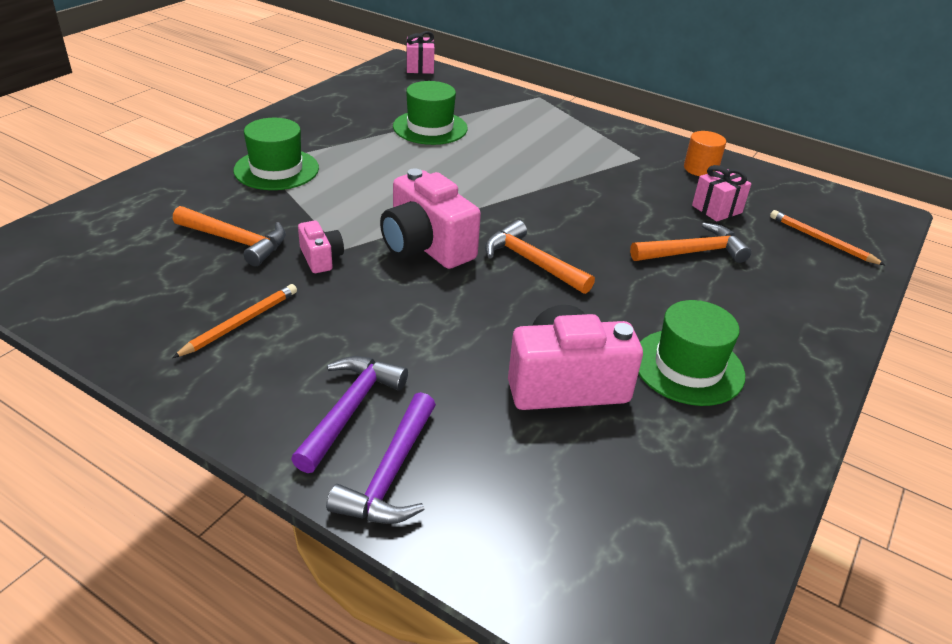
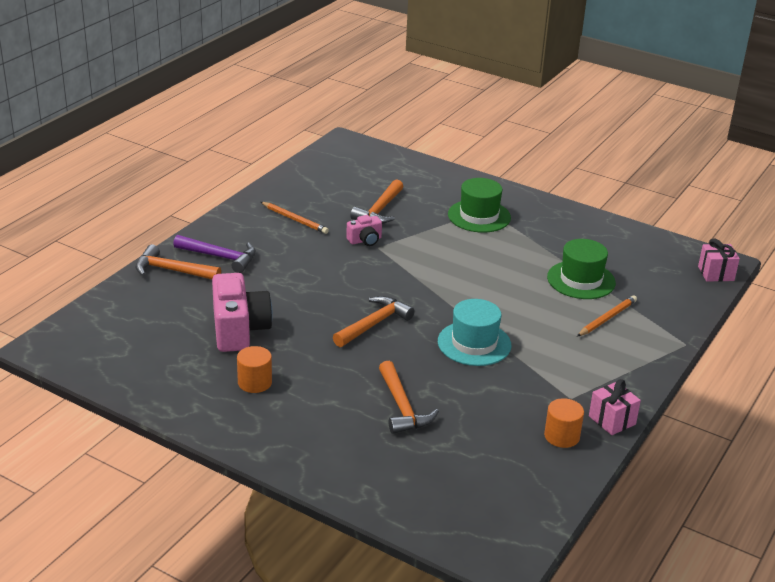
camera: 90 degrees right, 5 degrees down
purple hammer [326,392,436,524] -> orange hammer [135,244,221,279]
pink camera [380,168,481,269] -> none
green hat [638,300,745,406] -> orange cylinder [237,346,272,393]
pink gift [692,165,751,222] -> pink gift moved to [589,379,641,435]
orange pencil [770,210,885,265] -> orange pencil moved to [577,295,637,336]
none -> turquoise hat [438,299,511,366]

